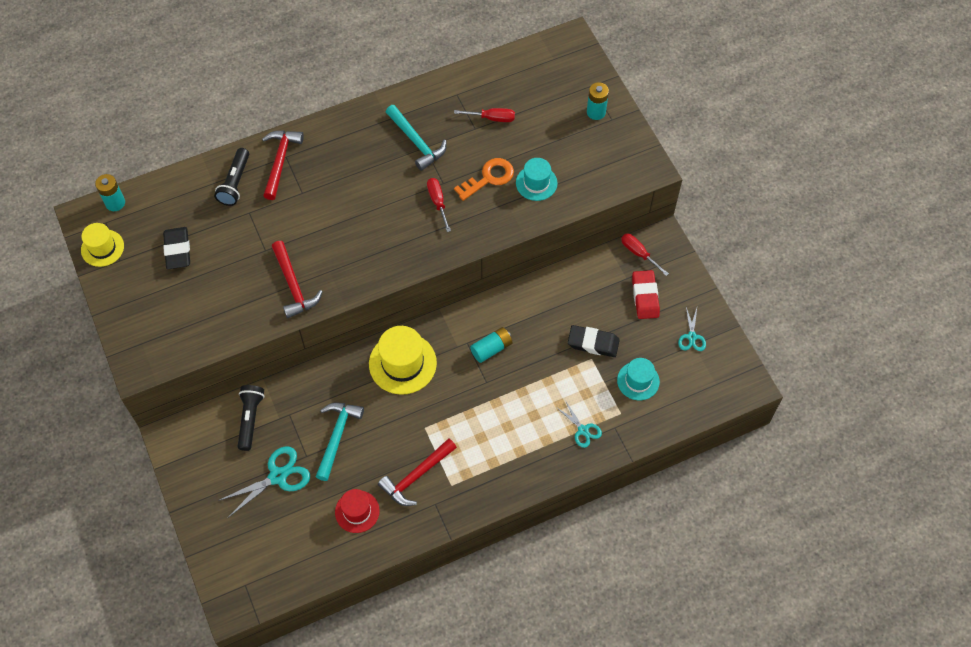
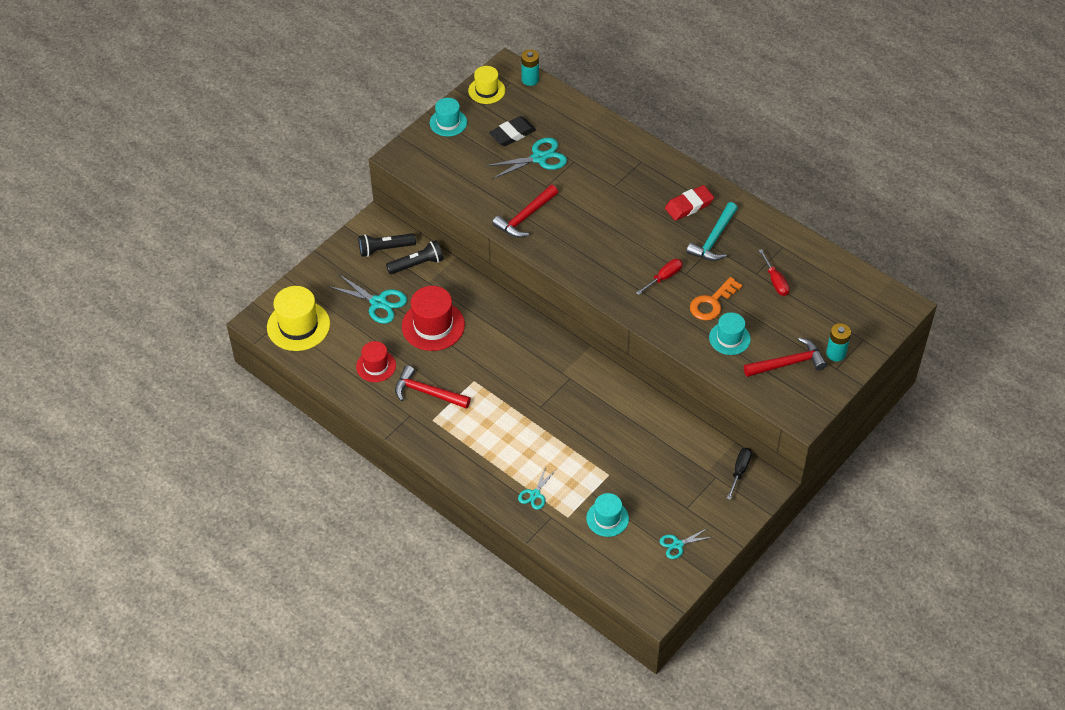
camera: 65 degrees right, 10 degrees down
black flashlight [214,148,249,206] -> black flashlight moved to [359,233,416,257]
red hammer [262,131,304,200] -> red hammer moved to [744,337,827,377]
turquoise hammer [316,403,364,481] -> red hat [402,286,465,351]
yellow hat [369,326,437,395] -> yellow hat moved to [267,286,330,351]
orange key [454,158,514,201] -> orange key turned 105 degrees clockwise [690,277,742,321]
turquoise battery [470,327,513,363] -> none
black eraser [568,325,620,357] -> none
red screwdriver [621,233,669,276] -> black screwdriver [727,448,752,500]
red eraser [632,270,660,319] -> red eraser moved to [665,185,714,221]
none -> turquoise hat [430,98,467,136]
none -> turquoise scissors [485,138,567,179]

